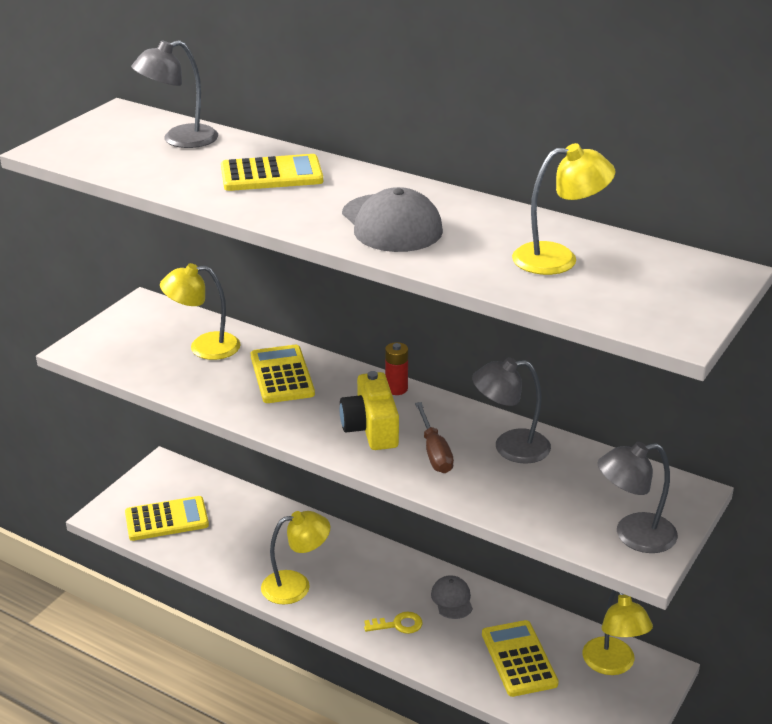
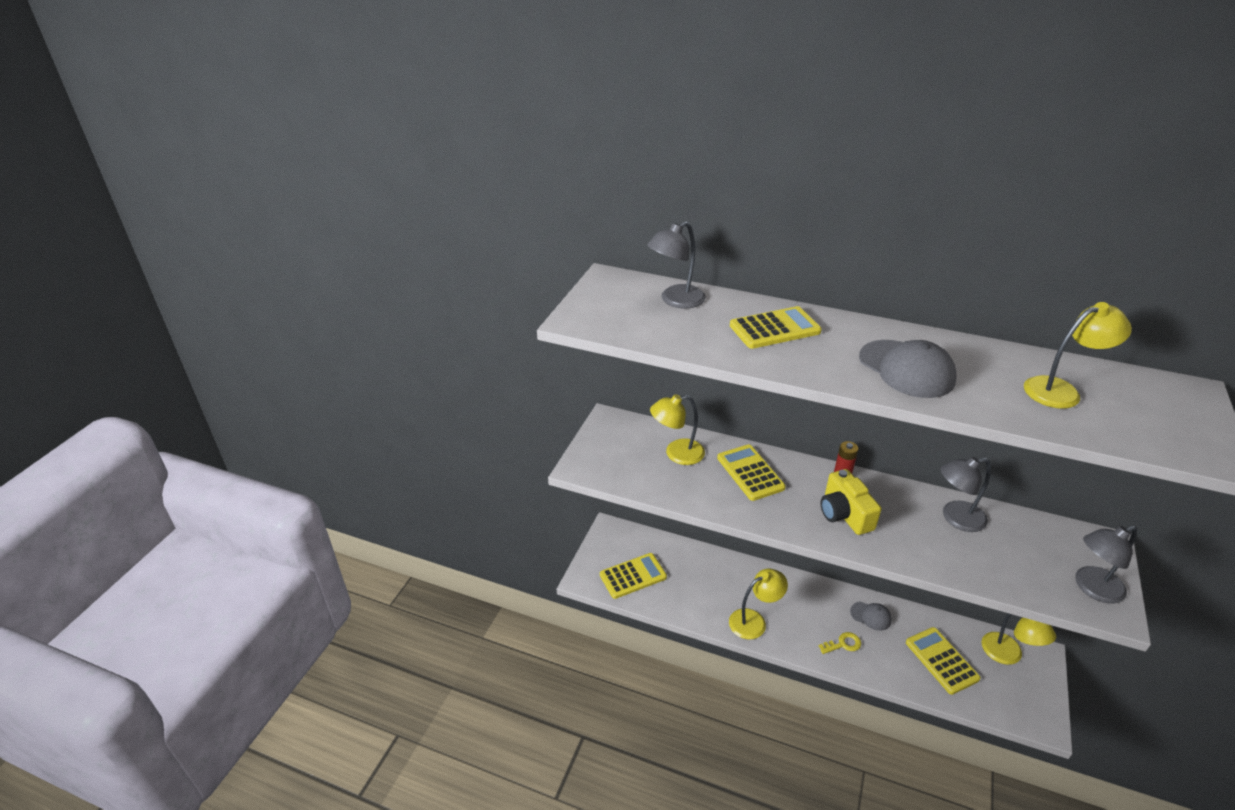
camera: 10 degrees left, 5 degrees up
brown screwdriver [415,402,454,473] -> none
grey cap [431,575,473,619] -> grey cap turned 135 degrees clockwise [850,602,892,631]

